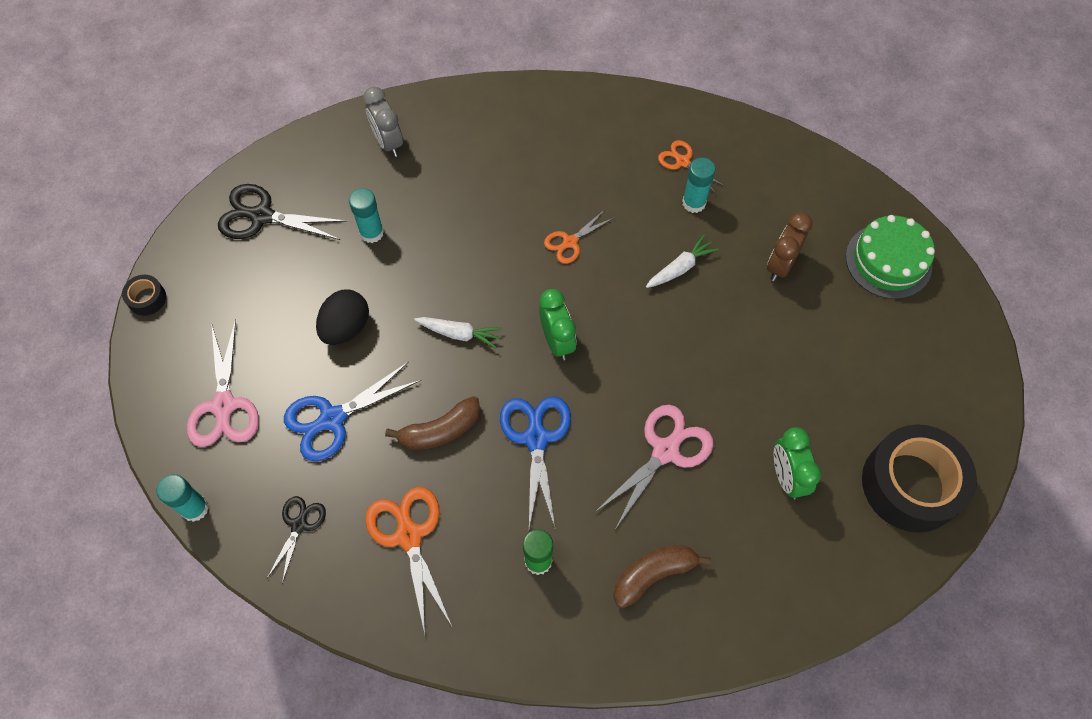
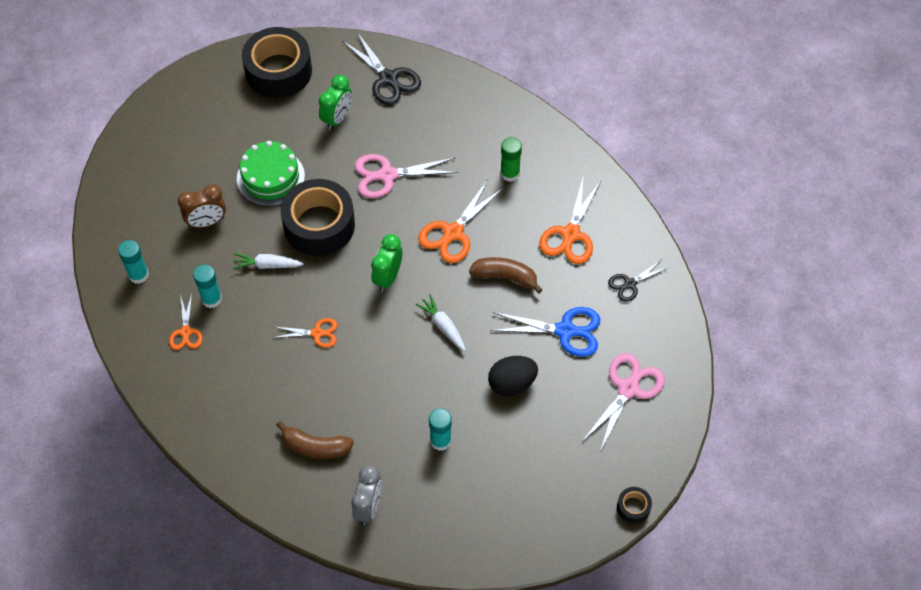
camera: 140 degrees left, 5 degrees down
turquoise glue stick [157,474,209,522] -> turquoise glue stick moved to [118,240,149,284]
black scissors [218,184,348,240] -> black scissors moved to [342,31,421,105]
blue scissors [500,396,571,531] -> orange scissors [418,180,503,263]
brown banana [613,545,711,608] -> brown banana moved to [276,421,354,459]
green cake [846,215,935,299] -> green cake moved to [237,141,305,206]
none -> black tape [281,179,355,256]

